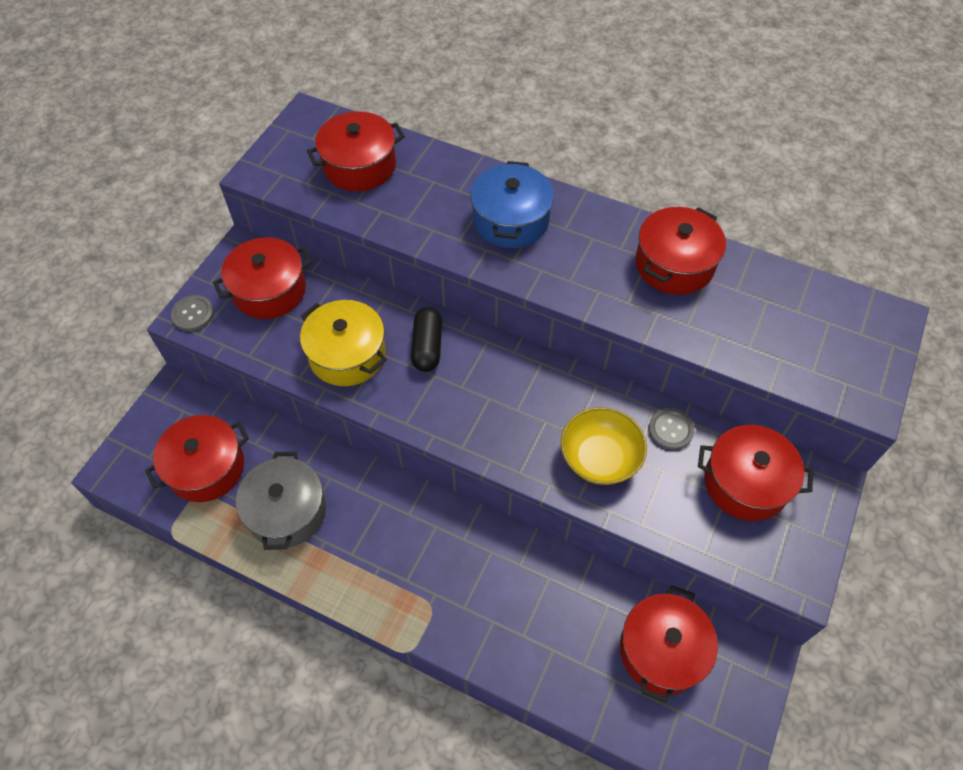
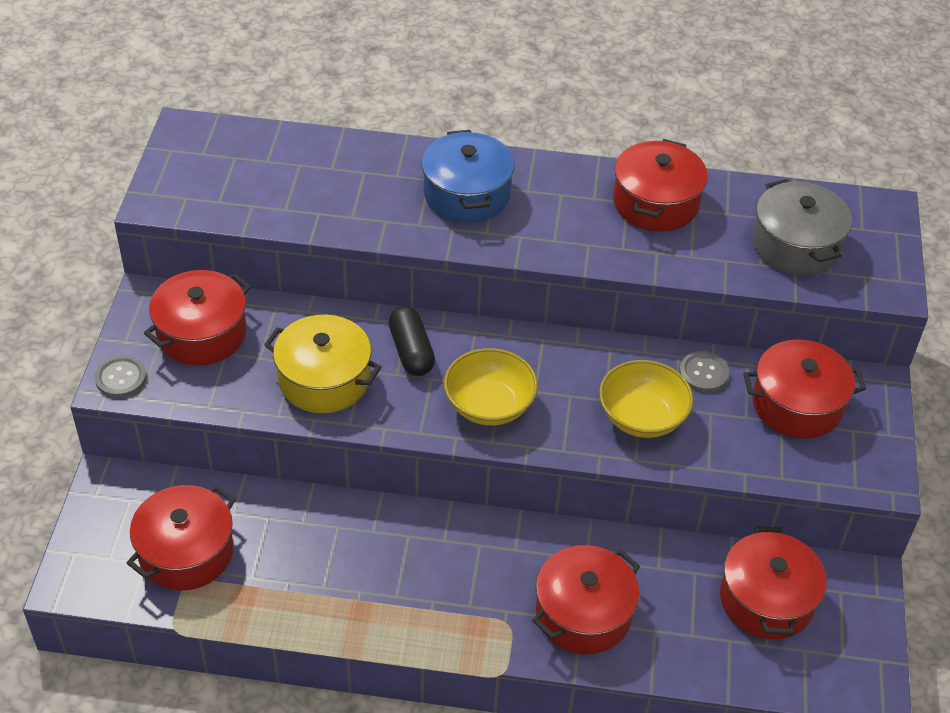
camera: 20 degrees left, 10 degrees down
grey pot [236,452,326,550] -> grey pot moved to [752,179,852,275]
red pot [307,111,405,191] -> red pot moved to [532,545,640,654]
none -> yellow bowl [444,348,538,426]

